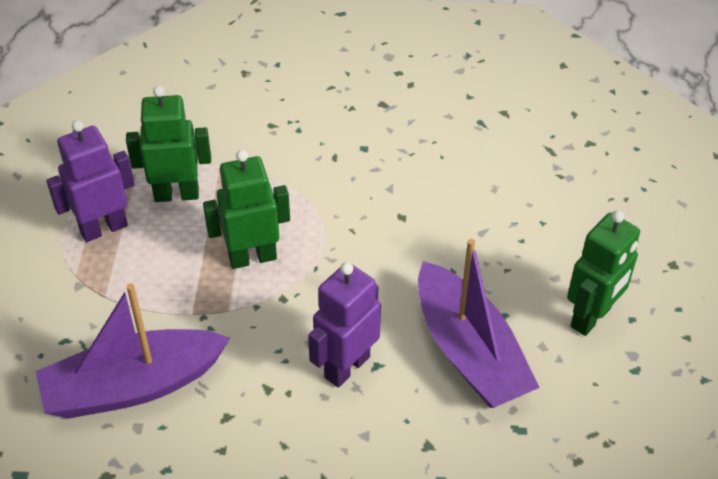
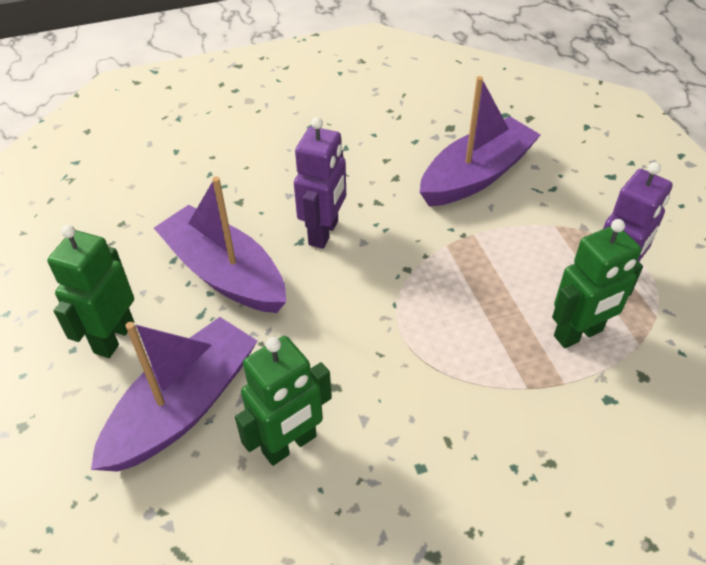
camera: 160 degrees right, 0 degrees up
green robot [203,150,290,269] -> green robot moved to [235,336,332,466]
none -> purple boat [91,317,257,472]

